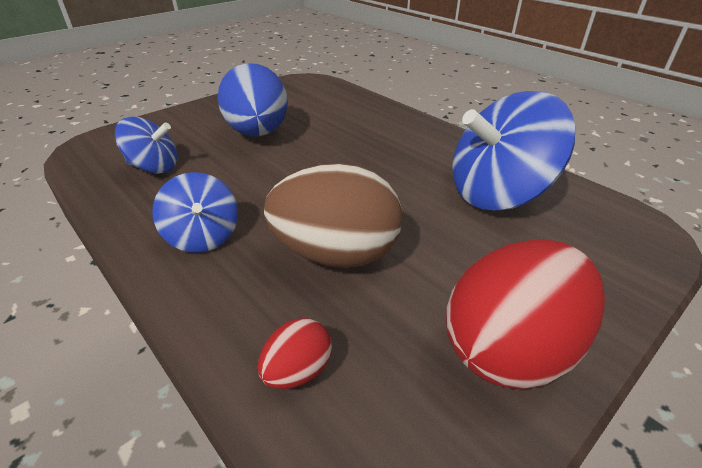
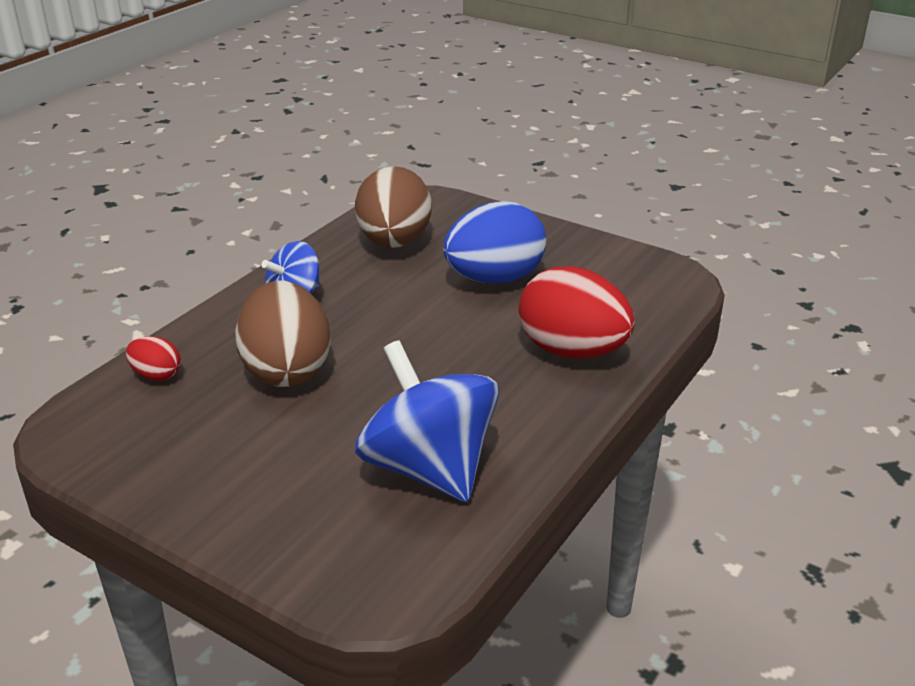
camera: 75 degrees right, 5 degrees down
blue spinning top [115,117,177,174] -> brown egg [355,166,432,248]
red egg [446,239,605,389] -> red egg moved to [519,266,634,359]

